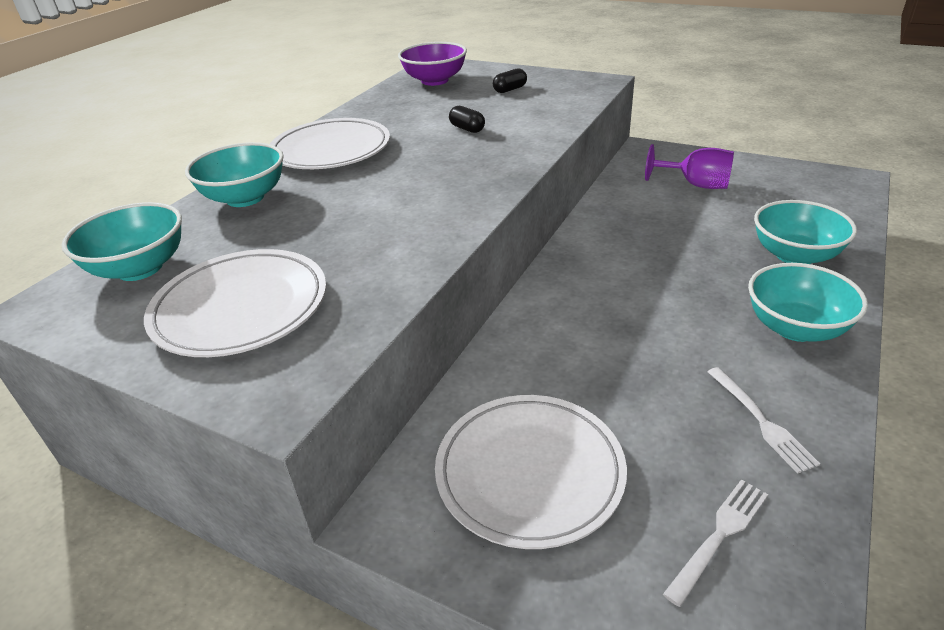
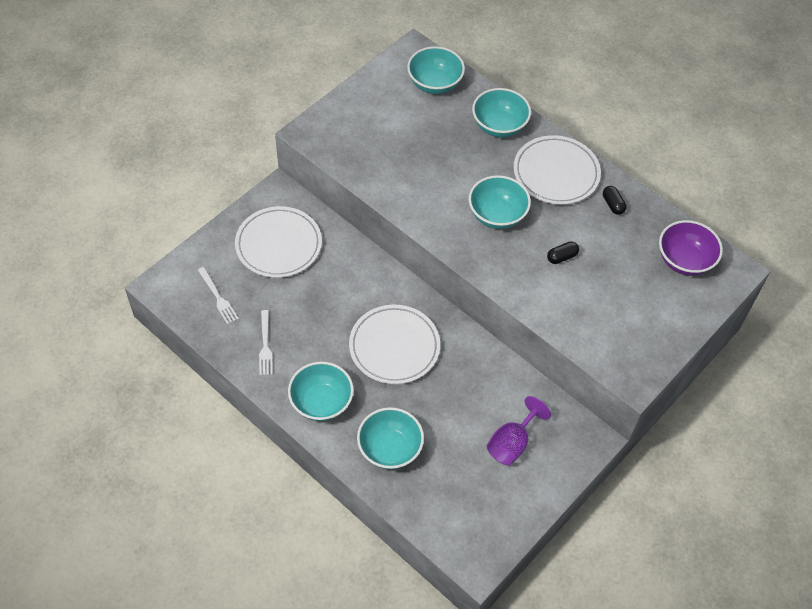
camera: 100 degrees right, 20 degrees up
white plate [144,249,326,357] -> white plate moved to [349,305,440,384]
black capsule [493,68,527,93] -> black capsule moved to [603,186,627,215]
white fork [707,367,820,474] -> white fork turned 90 degrees counterclockwise [259,310,273,375]
none -> turquoise bowl [469,175,531,229]

